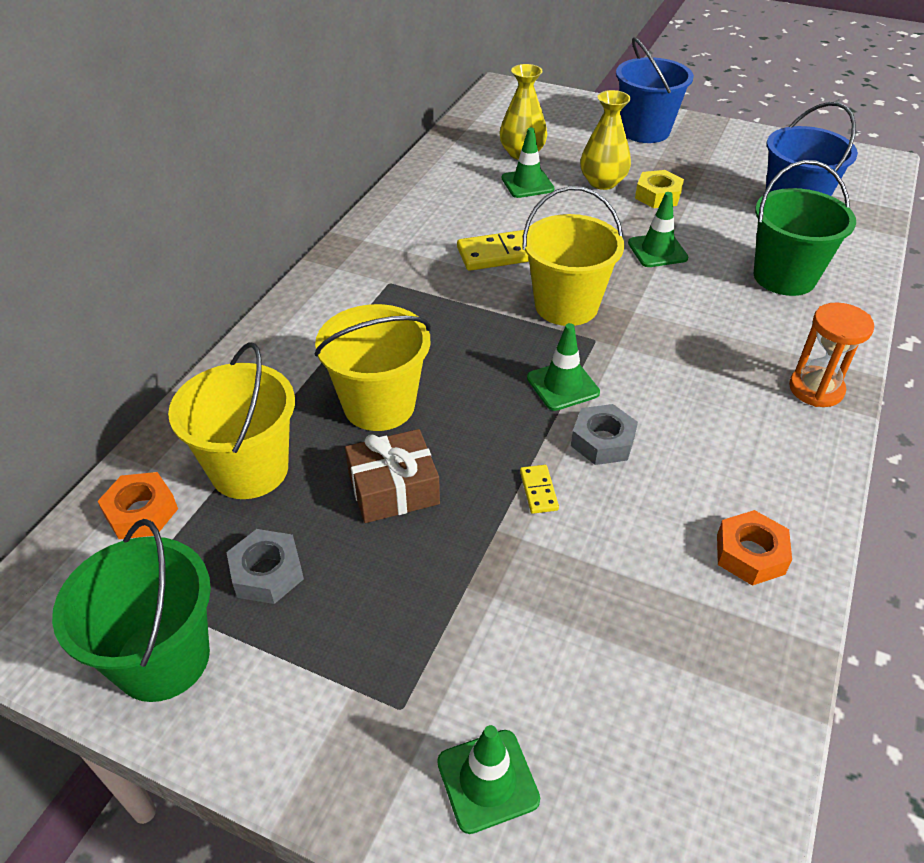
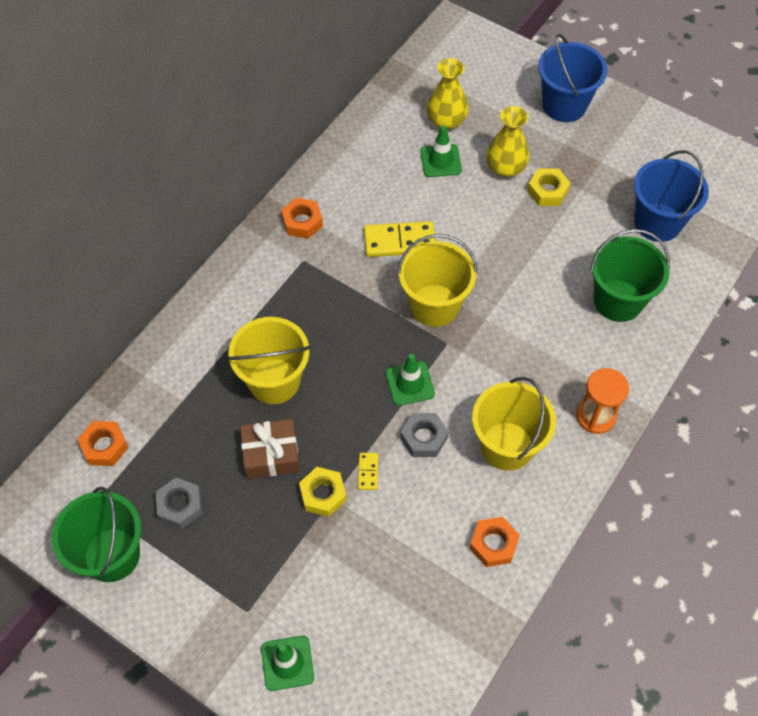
camera: 10 degrees right, 15 degrees up
yellow bucket [168,342,295,499] -> yellow bucket moved to [472,377,556,471]
green traffic cone [628,192,688,267] -> none
none -> orange nut [281,197,323,239]
none -> yellow nut [299,467,347,517]

